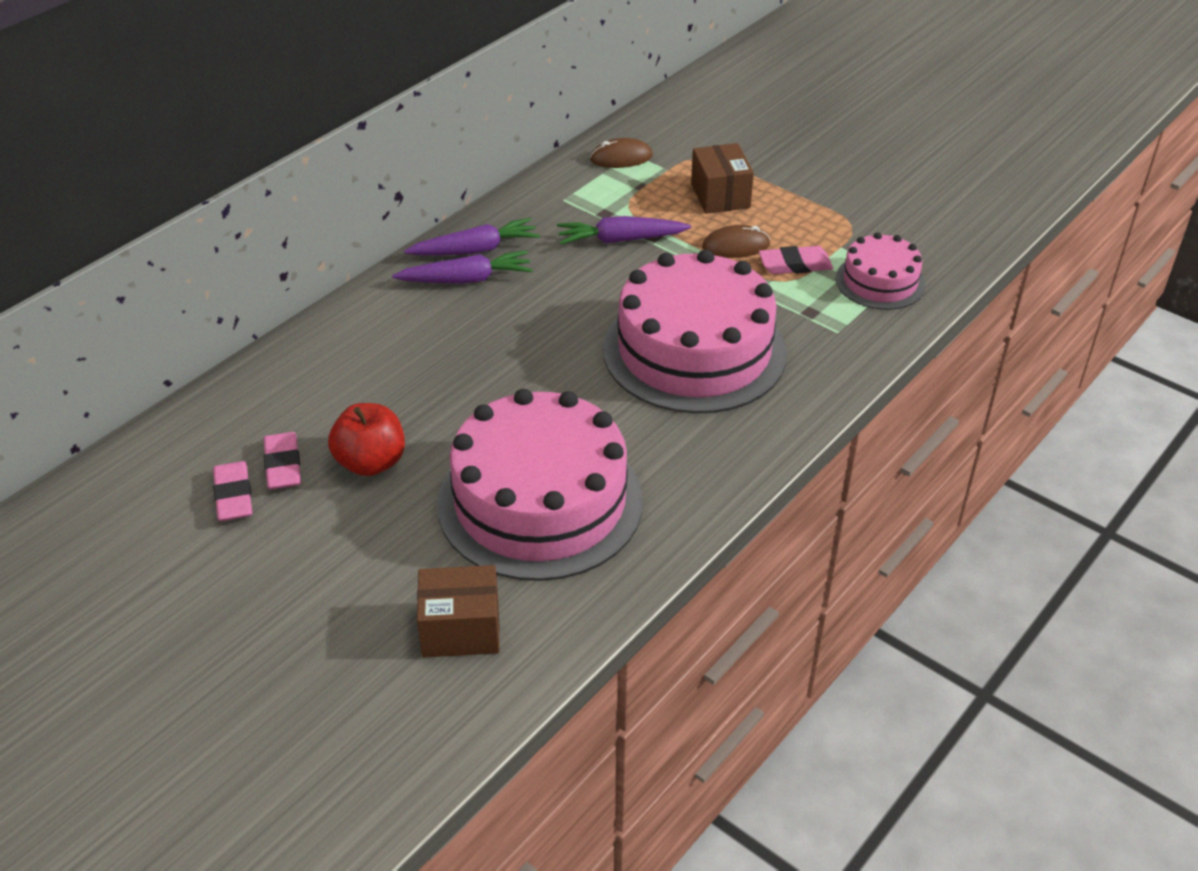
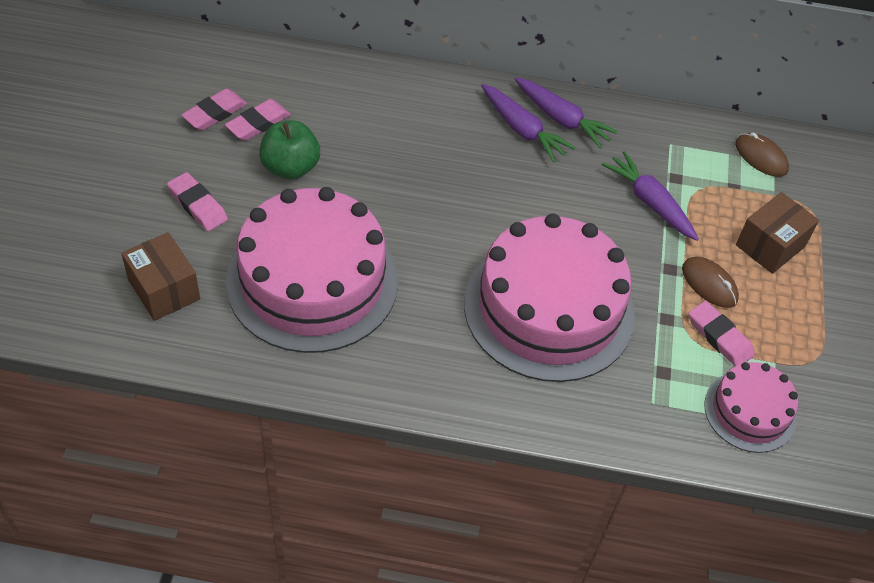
camera: 55 degrees right, 10 degrees up
red apple [328,403,405,476] -> green apple [259,121,320,180]
none -> pink eraser [167,172,228,231]

